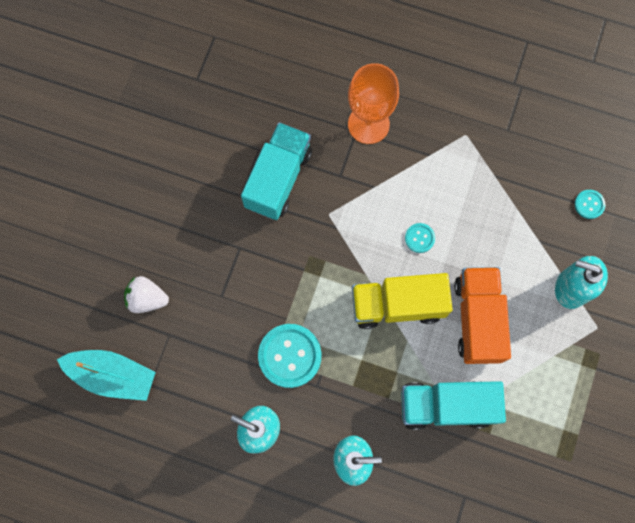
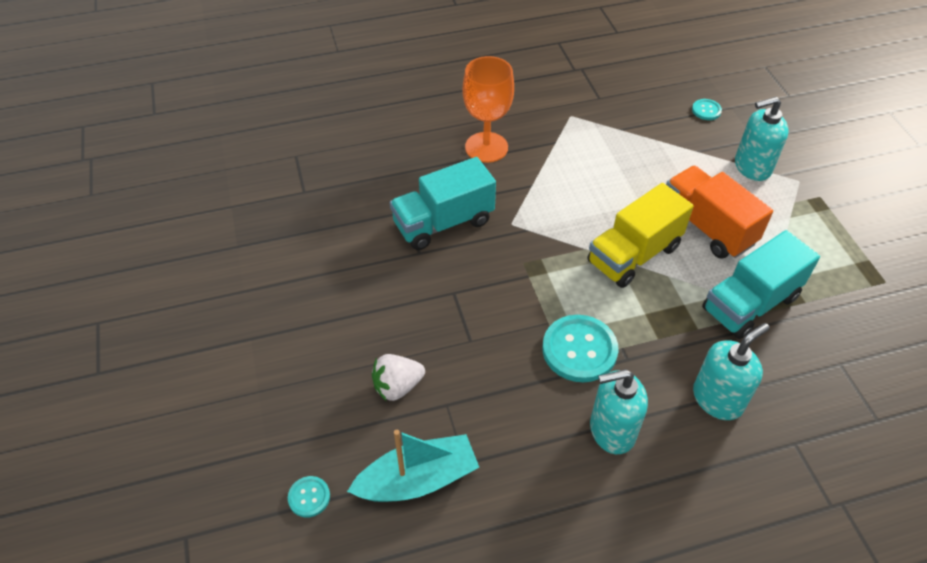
camera: 35 degrees left, 25 degrees down
turquoise truck [241,122,312,220] -> turquoise truck turned 105 degrees counterclockwise [390,157,496,250]
turquoise button [405,223,435,253] -> turquoise button moved to [288,476,330,518]

